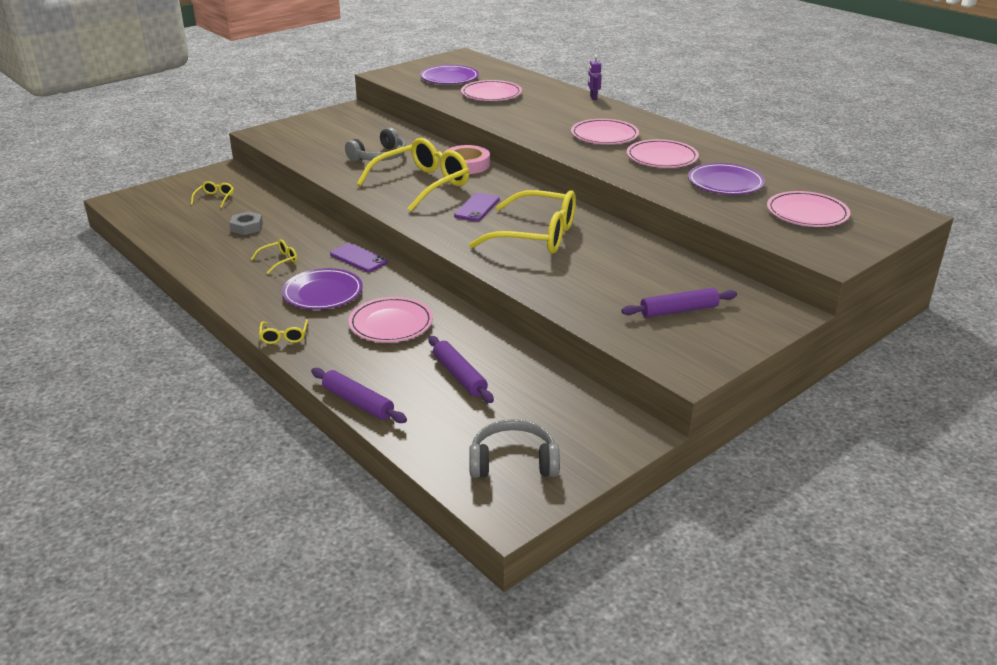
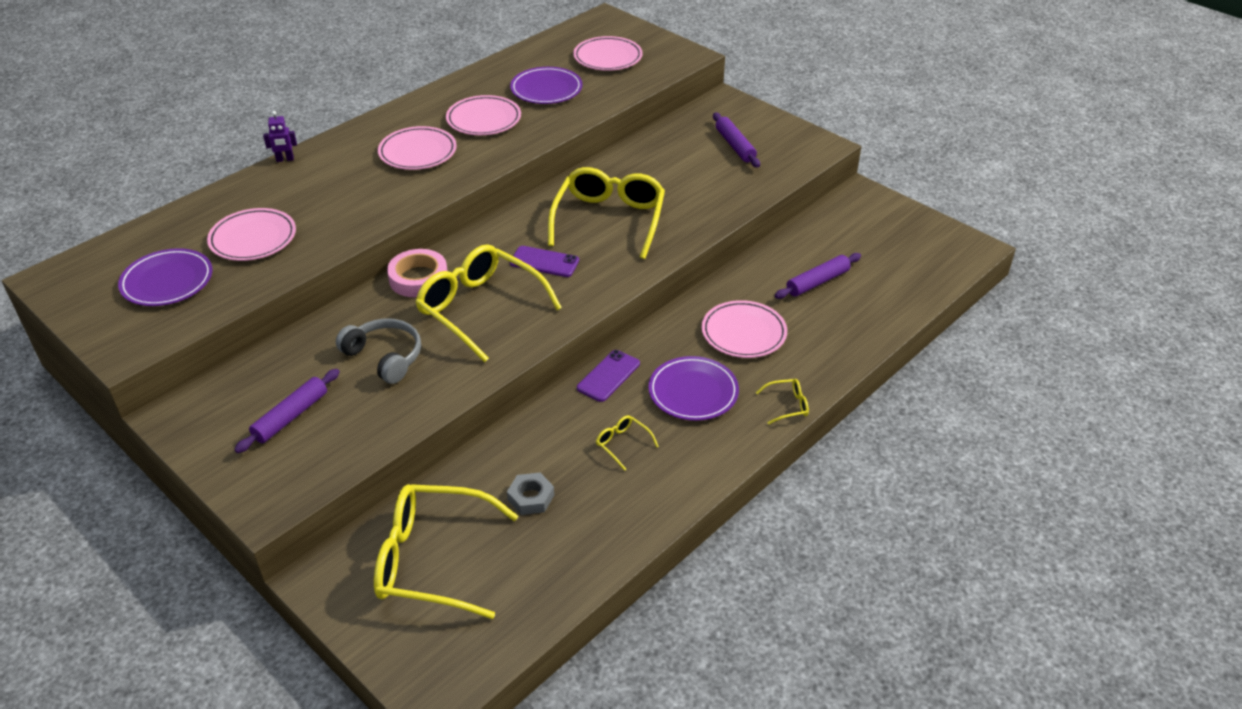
camera: 95 degrees left, 10 degrees up
yellow glasses [191,181,234,208] -> yellow glasses [374,484,518,619], size x2.44
purple rolling pin [311,368,407,423] -> purple rolling pin moved to [234,369,340,453]
grey headphones [469,419,560,478] -> none

